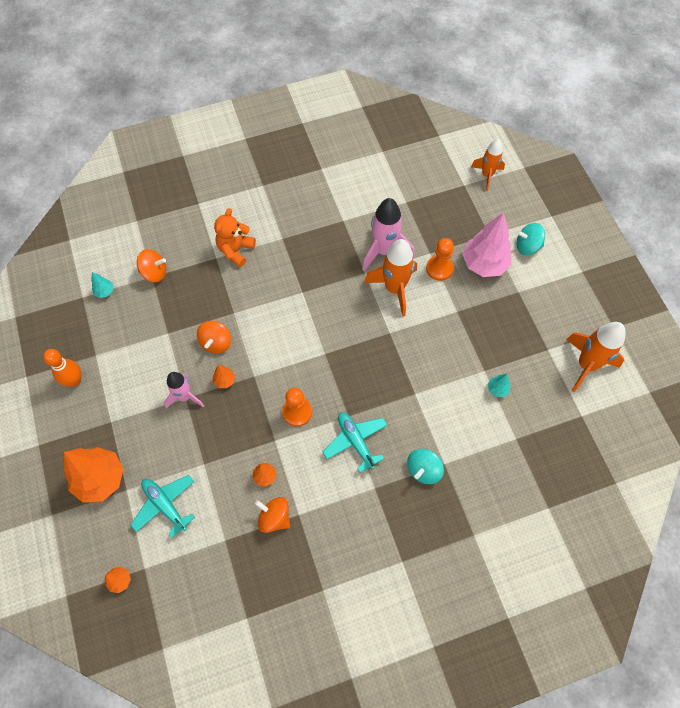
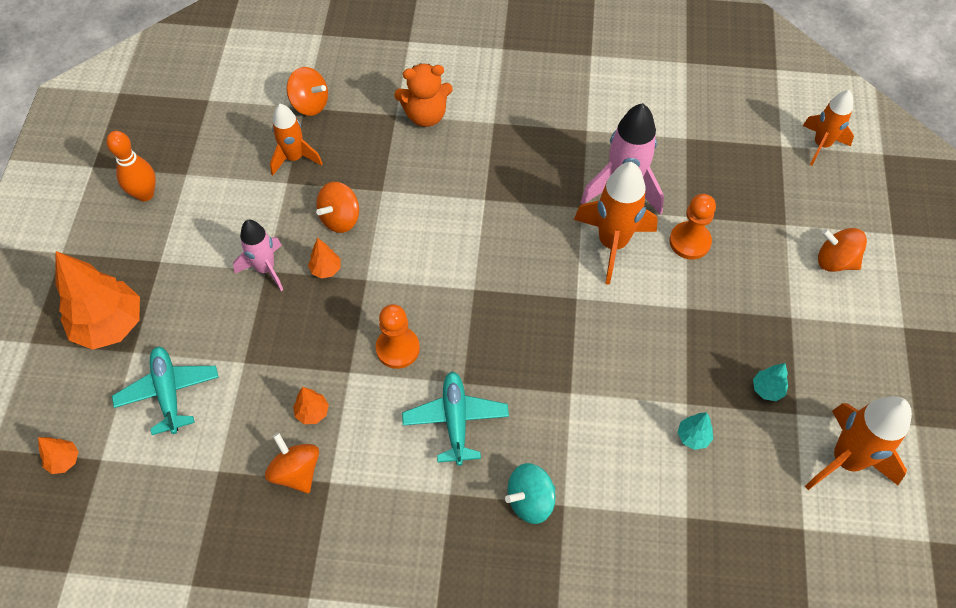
camera: 25 degrees right, 5 degrees down
turquoise tree [91,272,113,298] -> turquoise tree moved to [753,363,788,401]
orange teddy bear [214,208,256,267] -> orange teddy bear turned 150 degrees counterclockwise [394,63,453,127]
pink tree [462,212,511,277] -> none
turquoise spinning top [516,223,545,255] -> orange spinning top [818,228,867,272]
none -> orange rocket [270,104,323,175]

